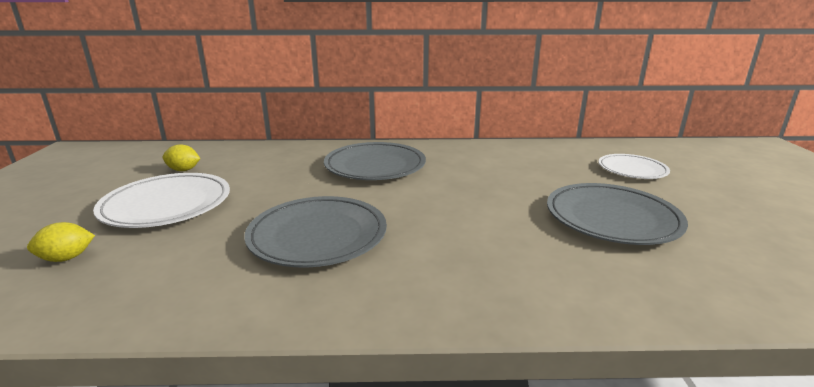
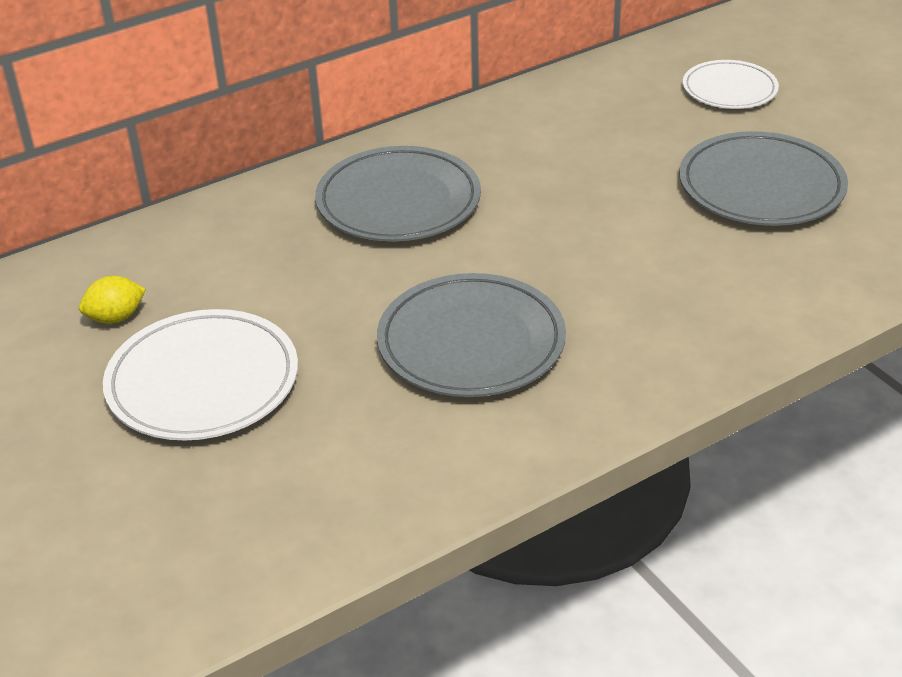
camera: 30 degrees left, 15 degrees up
yellow lemon [27,222,95,262] -> none

